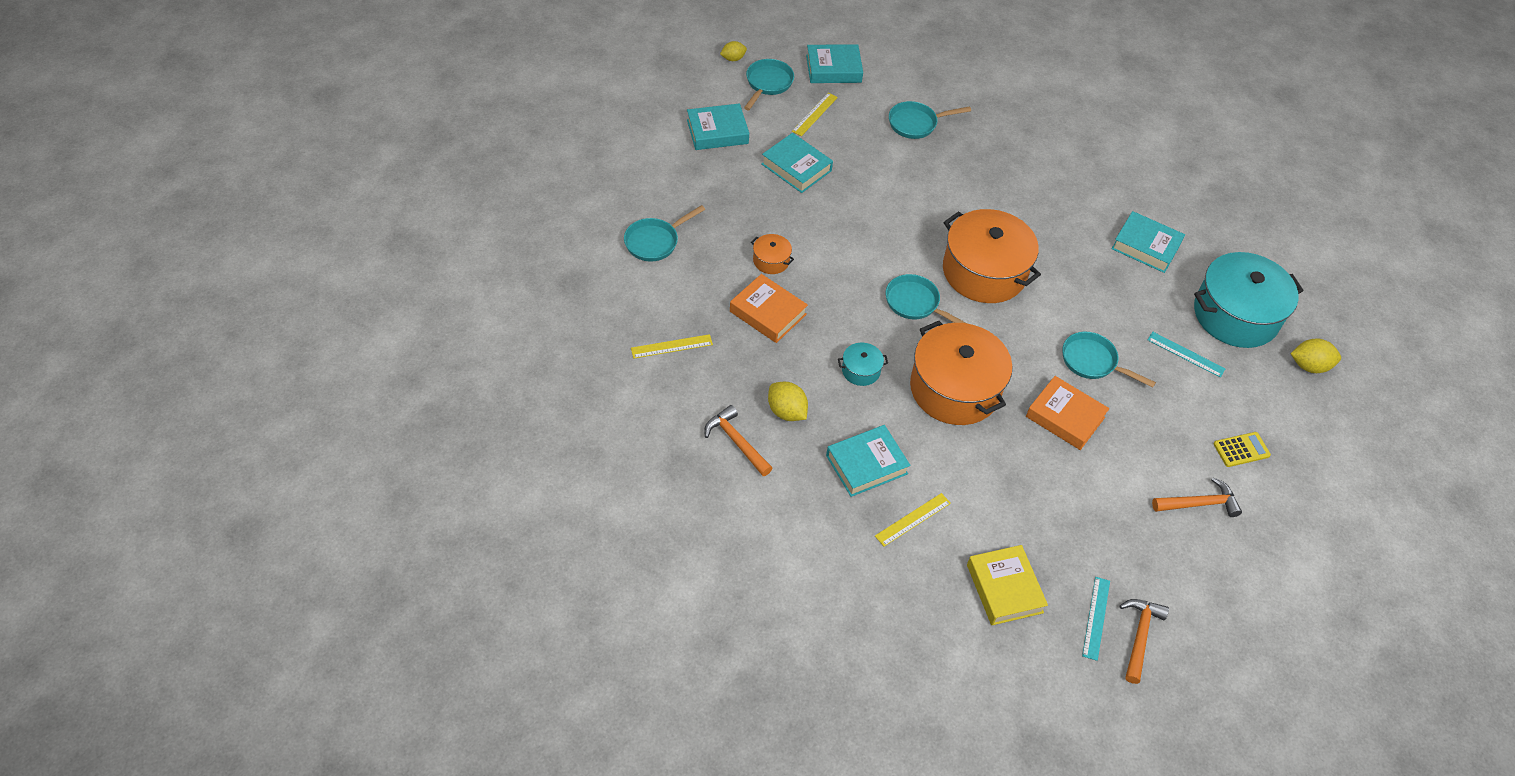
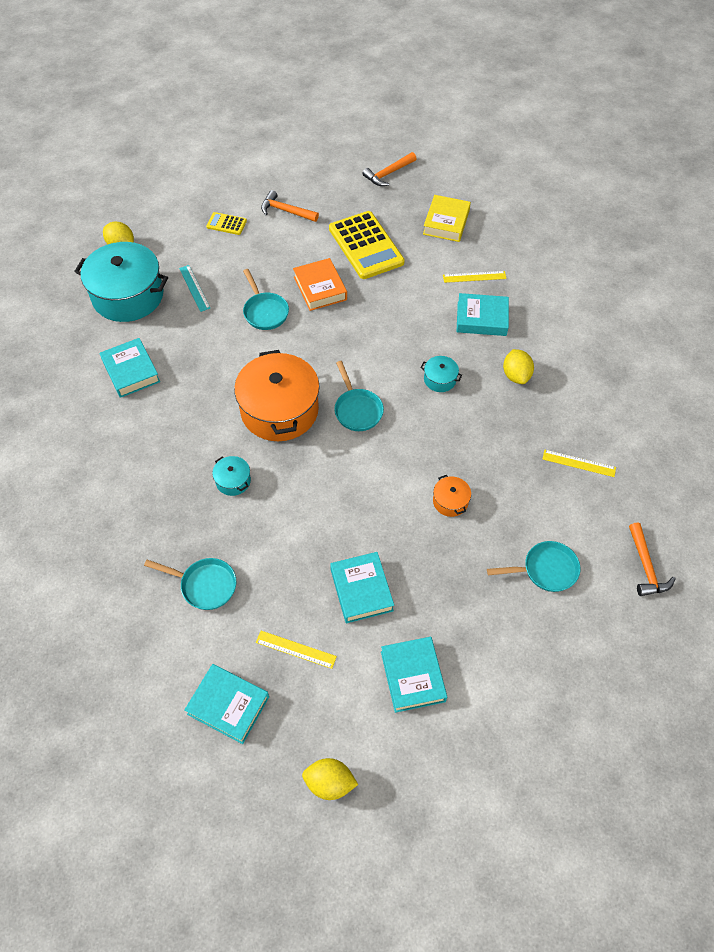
camera: 145 degrees left, 5 degrees up
turquoise book [687,103,749,150] -> turquoise book turned 60 degrees clockwise [381,637,447,713]
orange hammer [704,405,773,476] -> orange hammer moved to [629,523,675,596]
yellow lemon [720,41,747,61] -> yellow lemon [302,758,358,800], size x1.52
orange book [730,274,808,343] -> none
turquoise pan [744,59,794,110] -> none
yellow ruler [792,93,838,136] -> yellow ruler turned 45 degrees clockwise [256,631,337,669]
orange pot [910,321,1012,425] -> none
turquoise ruler [1082,577,1110,661] -> none
none -> turquoise pot [212,456,251,496]
none -> yellow calculator [329,211,405,279]

